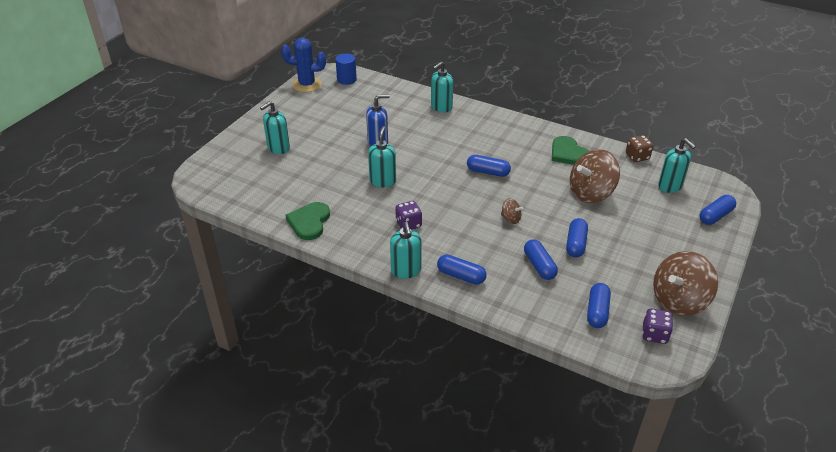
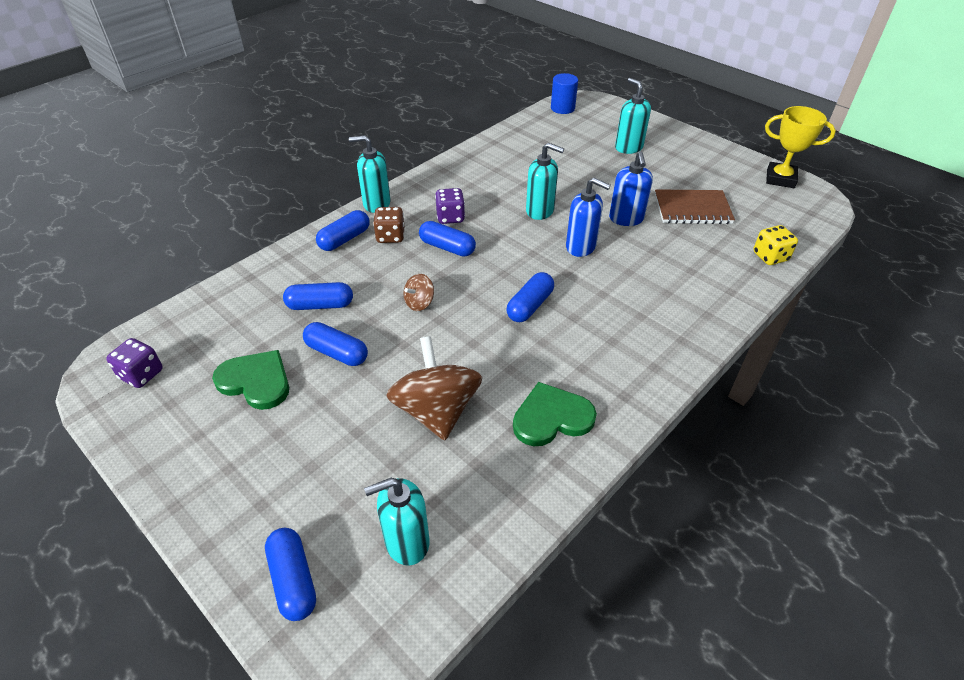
camera: 105 degrees right, 5 degrees up
blue cactus [281,38,326,92] -> yellow trophy [765,106,836,188]
green heart [286,202,330,240] -> green heart moved to [212,350,289,410]
blue cylinder [335,54,357,85] -> blue cylinder moved to [551,73,578,114]
turquoise soap dispenser [431,62,453,113] -> none
blue capsule [587,283,611,328] -> blue capsule moved to [419,221,476,257]
brown dice [626,135,653,162] -> brown dice moved to [373,207,404,243]
brown spinning top [653,251,718,316] -> none
none -> blue soap dispenser [566,178,611,257]
none -> brown notebook [655,189,735,224]
none -> yellow dice [753,225,798,265]

